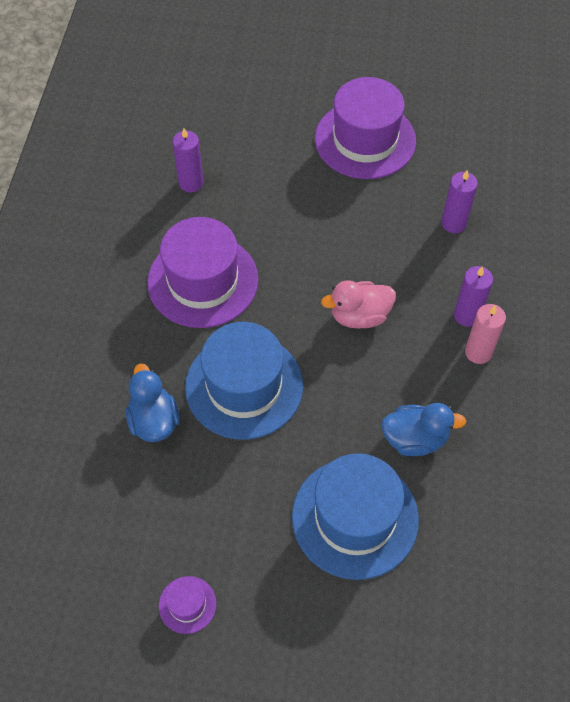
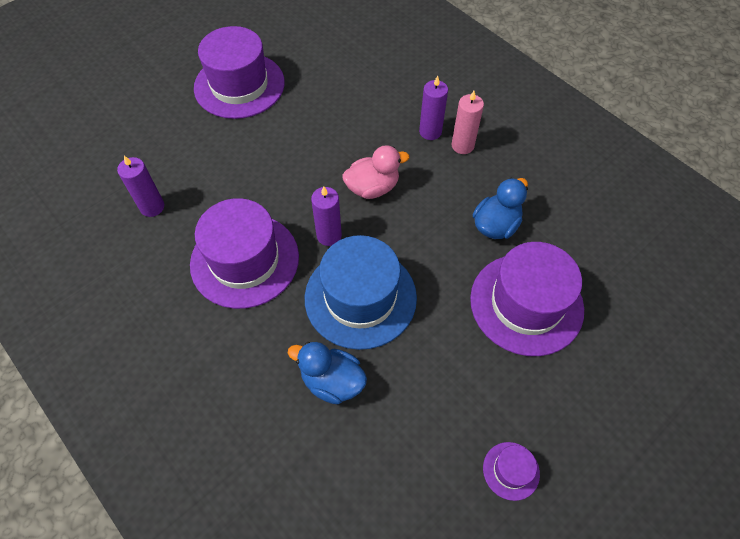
camera: 50 degrees left, 0 degrees up
blue hat [292,453,419,580] -> purple hat [470,242,584,356]
pink duck [321,280,396,329] -> pink duck turned 135 degrees counterclockwise [342,145,410,199]
purple candle [441,170,478,233] -> purple candle moved to [311,186,342,246]

